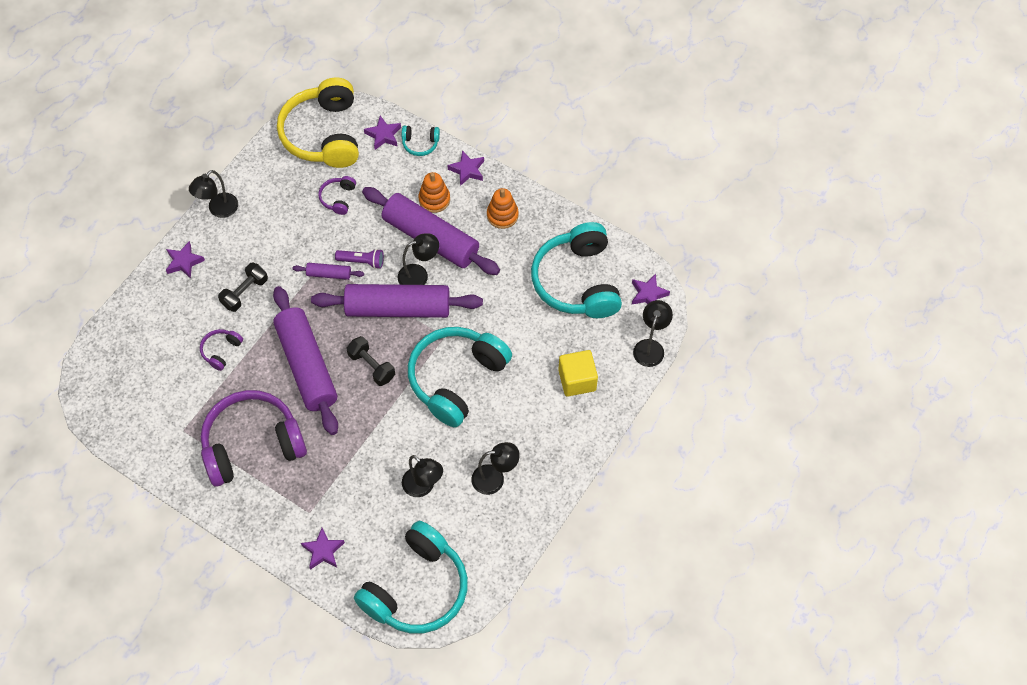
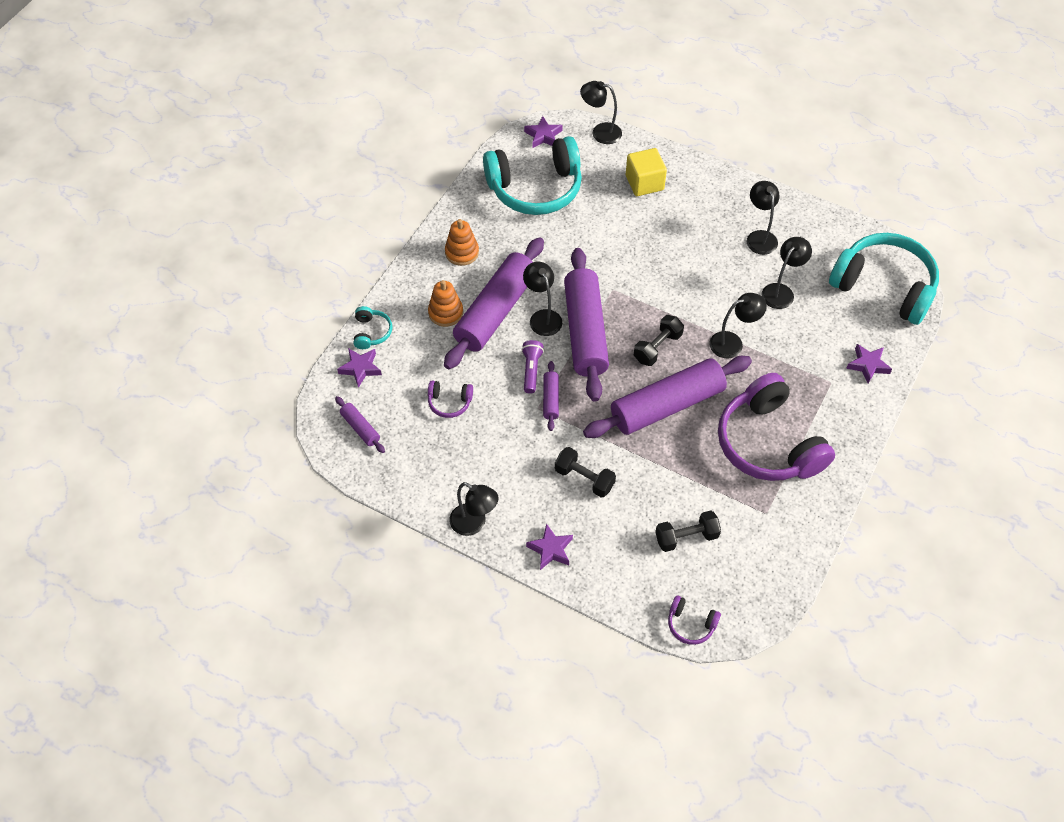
camera: 95 degrees left, 5 degrees down
purple headphones [200,329,243,371] -> purple headphones moved to [668,596,721,645]
yellow headphones [277,78,359,168] -> purple rolling pin [335,396,385,453]
turquoise headphones [408,327,512,427] -> none
purple star [447,150,484,186] -> none
none -> black dumbbell [656,510,721,552]
none -> black lamp [709,293,767,358]

